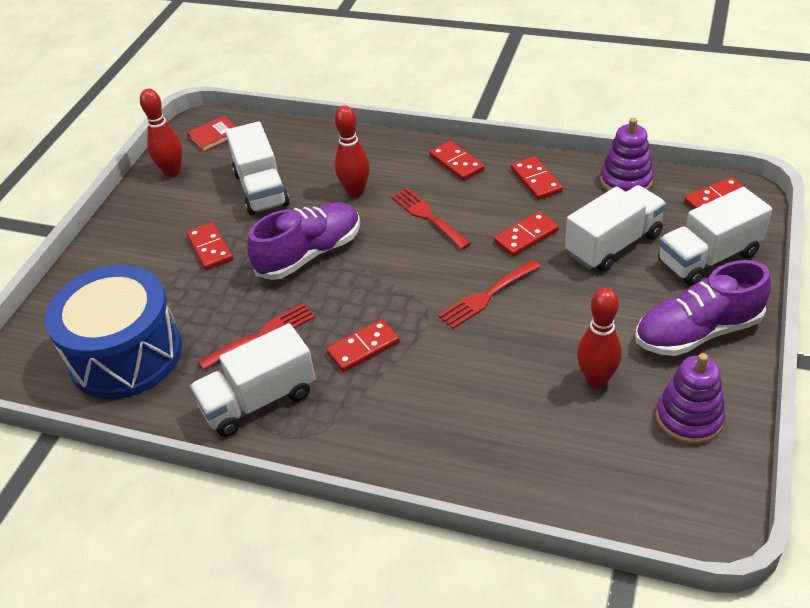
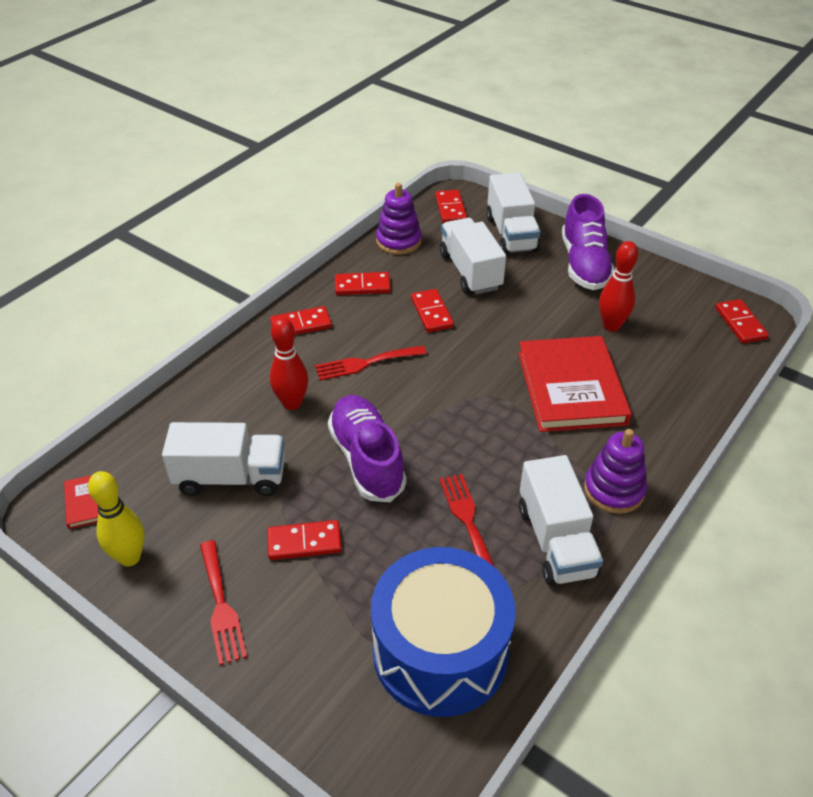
camera: 75 degrees left, 0 degrees up
red bowling pin [140,89,182,177] -> yellow bowling pin [88,471,145,566]
red domino [326,319,400,372] -> red domino moved to [715,299,769,343]
red fork [438,260,541,329] -> red fork moved to [200,540,247,665]
purple stacking toy [656,353,725,444] -> purple stacking toy moved to [584,429,647,514]
none -> red book [518,336,632,432]

